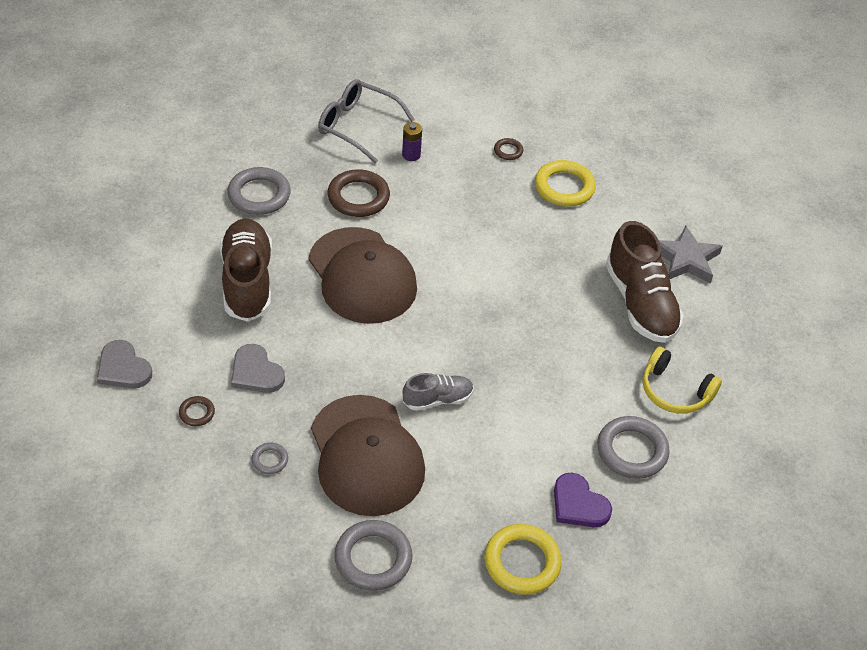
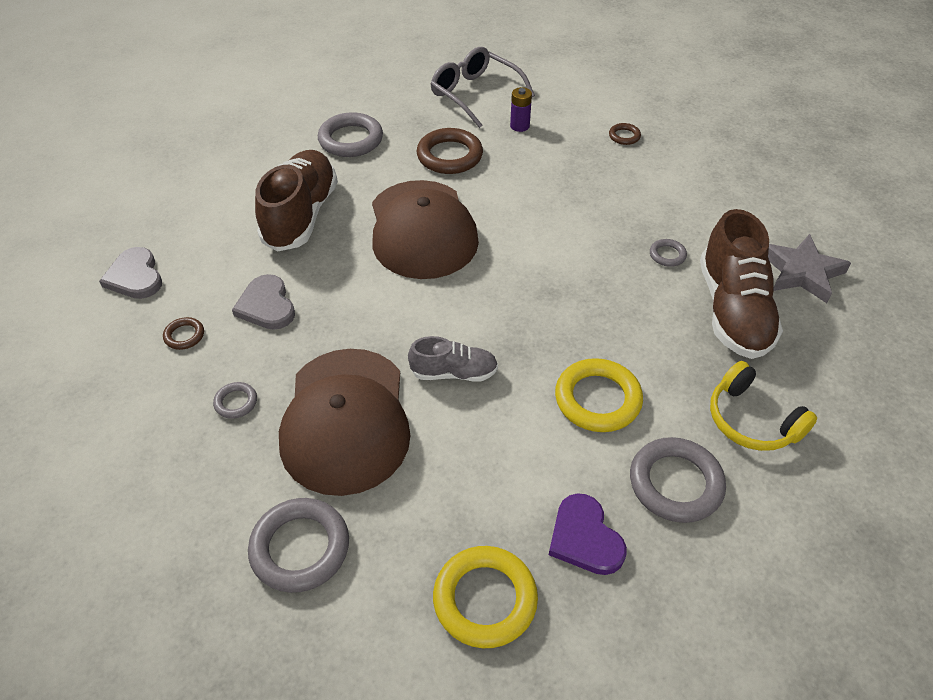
camera: 20 degrees right, 0 degrees up
yellow ring [535,160,596,207] -> yellow ring moved to [555,358,643,432]
none -> grey ring [650,239,687,267]

